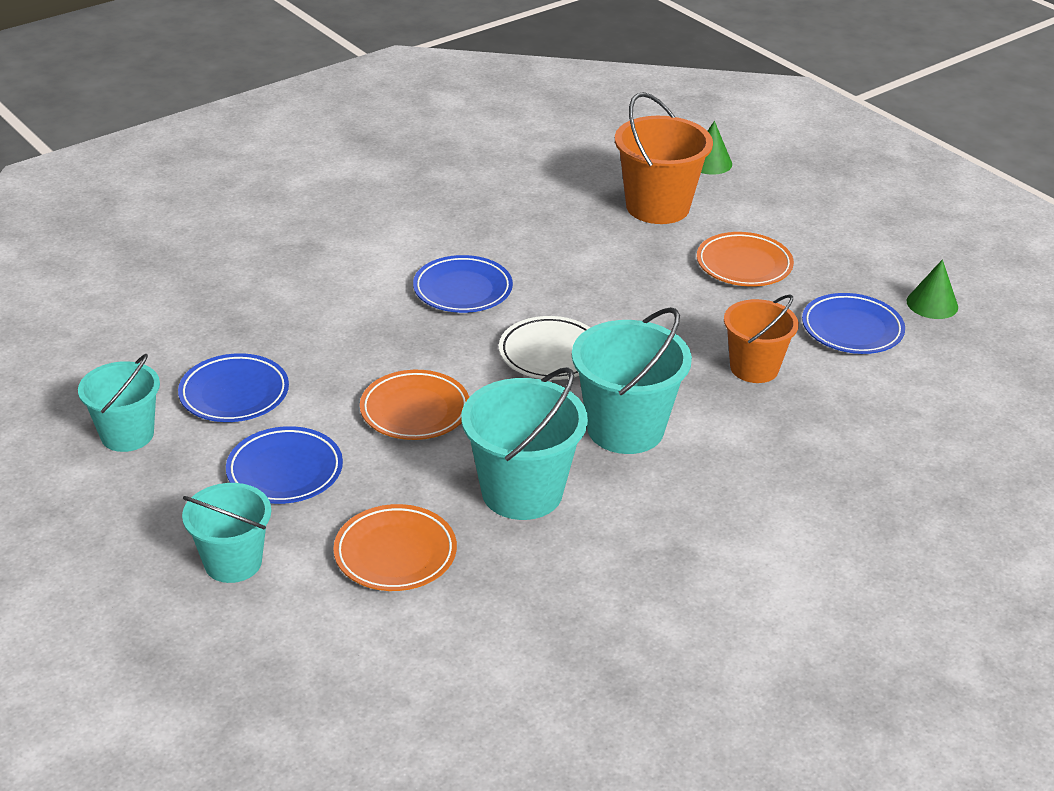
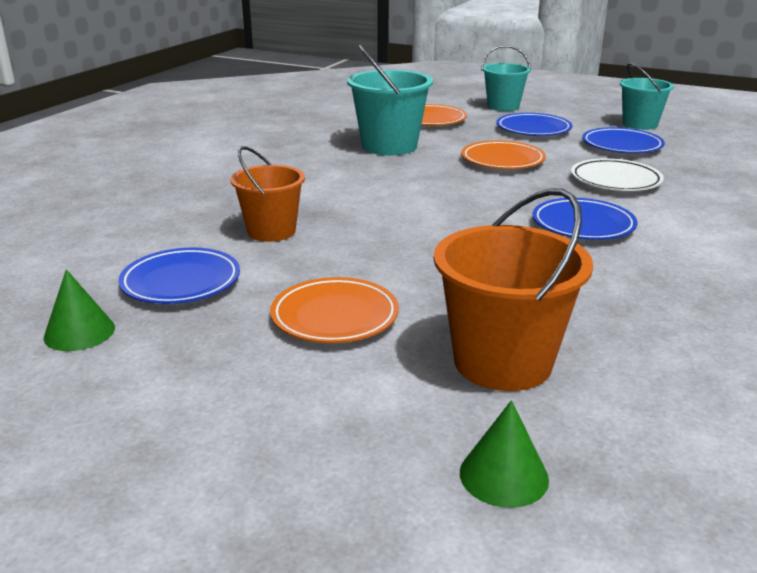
camera: 155 degrees right, 10 degrees down
white plate [499,316,590,380] -> white plate moved to [571,159,664,191]
turquoise bucket [572,307,692,454] -> none

